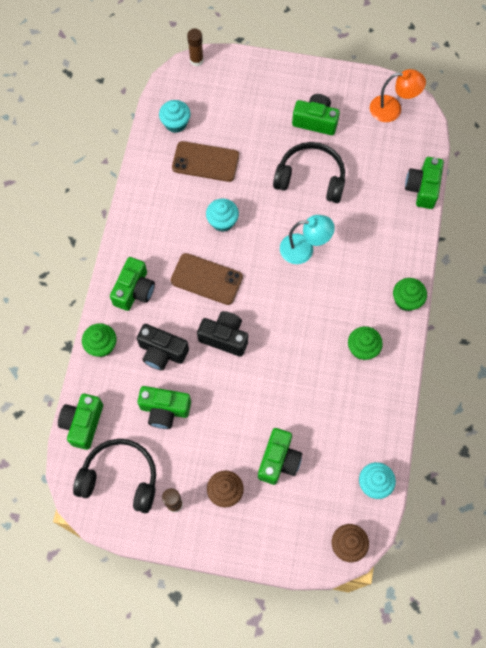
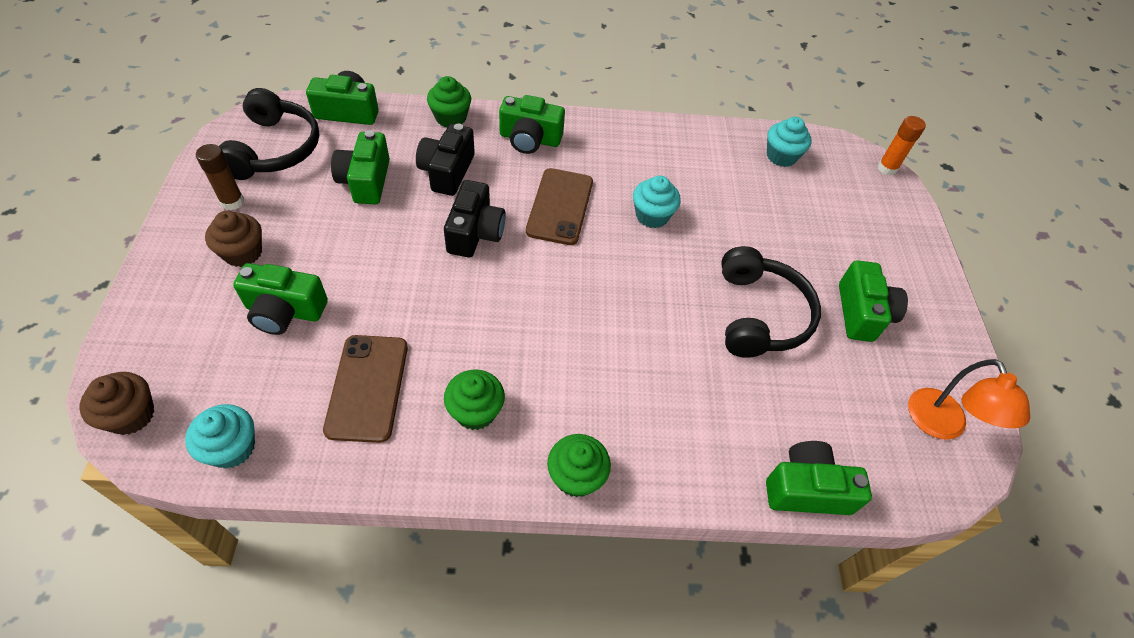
camera: 75 degrees right, 15 degrees down
brown phone [172,141,239,182] -> brown phone moved to [323,335,408,443]
brown glue stick [187,28,204,66] -> orange glue stick [878,116,926,176]
turquoise lamp [280,215,335,264] -> none

